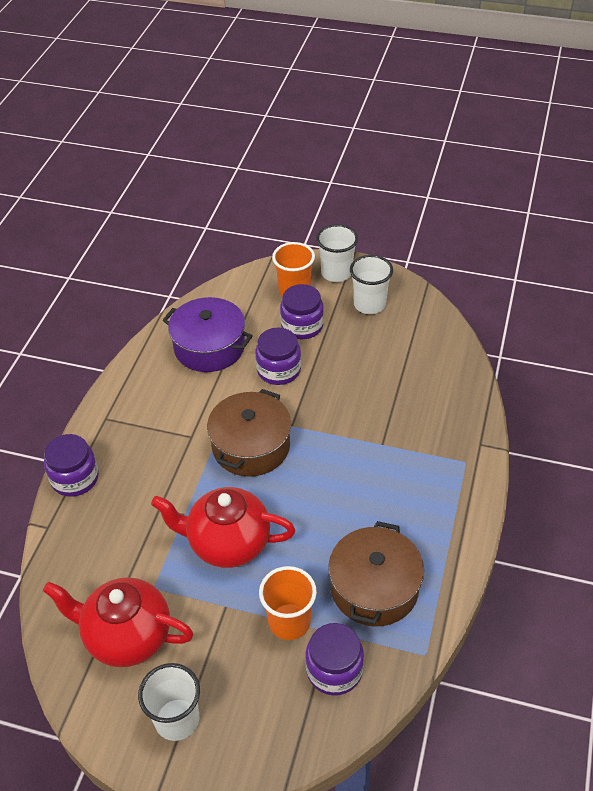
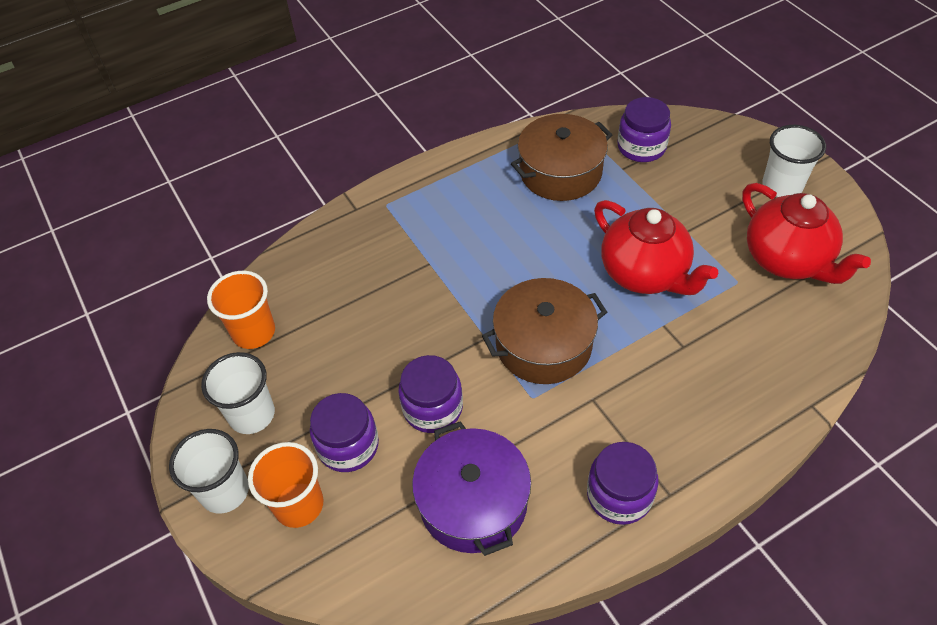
camera: 135 degrees left, 5 degrees up
purple jar [44,434,99,497] -> purple jar moved to [587,442,658,525]
orange cup [259,566,317,640] -> orange cup moved to [207,271,275,349]

